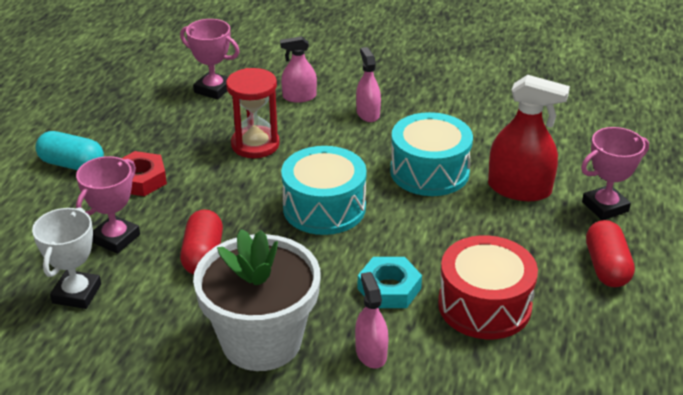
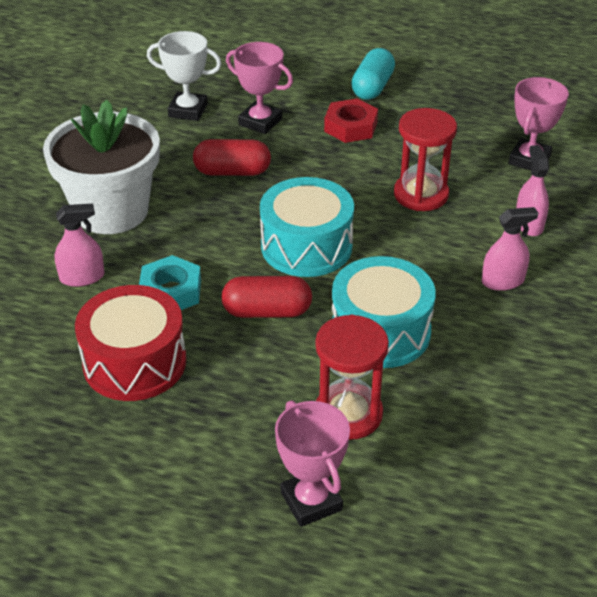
camera: 90 degrees right, 5 degrees up
red spray bottle [488,75,570,201] -> red hourglass [315,315,389,440]
red capsule [586,220,635,287] -> red capsule moved to [221,276,312,318]

